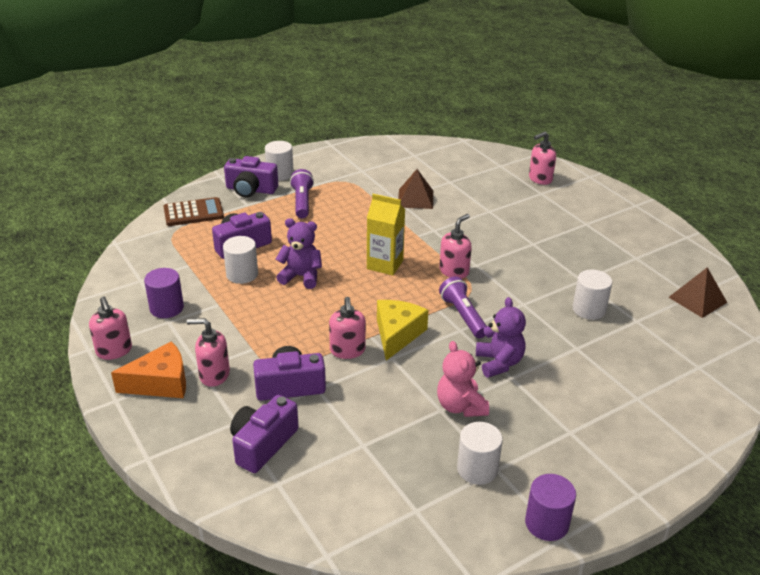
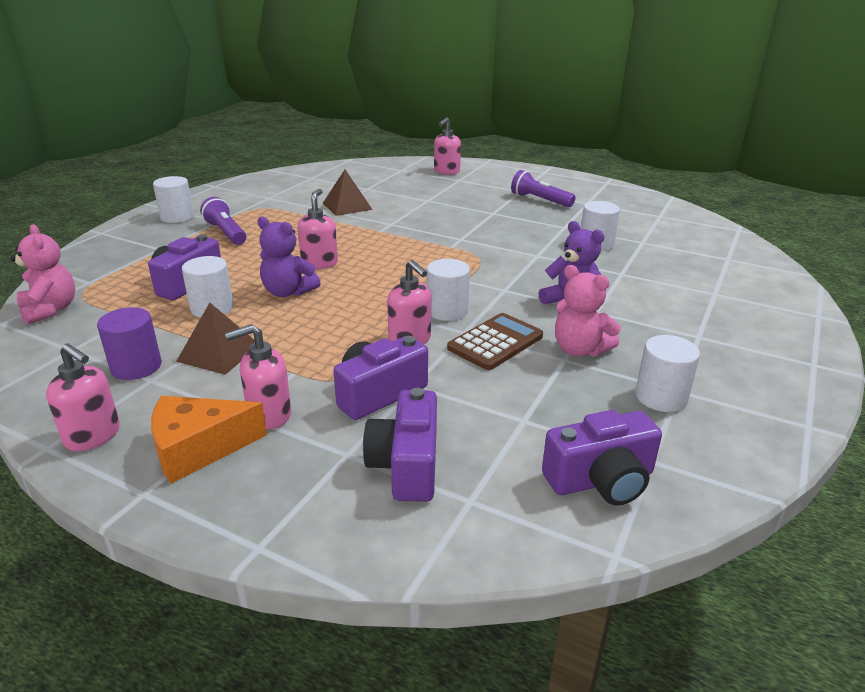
camera: 30 degrees left, 5 degrees down
orange cheese [111,341,186,398] -> orange cheese turned 150 degrees counterclockwise [151,396,267,484]
brown calculator [164,197,224,226] -> brown calculator moved to [447,313,543,370]
purple camera [224,156,278,198] -> purple camera moved to [542,410,662,506]
purple teddy bear [276,218,322,289] -> purple teddy bear turned 135 degrees counterclockwise [257,216,321,297]
yellow carton [367,194,405,275] -> none
yellow cheese [377,300,428,361] -> white cylinder [427,259,470,321]
pink soap dispenser [439,214,472,279] -> pink soap dispenser moved to [297,189,338,269]
purple flashlight [439,276,487,338] -> purple flashlight moved to [511,170,575,207]
purple cylinder [525,474,576,541] -> none
brown pyramid [668,267,727,318] -> brown pyramid moved to [176,303,255,375]
none -> pink teddy bear [10,224,75,325]

